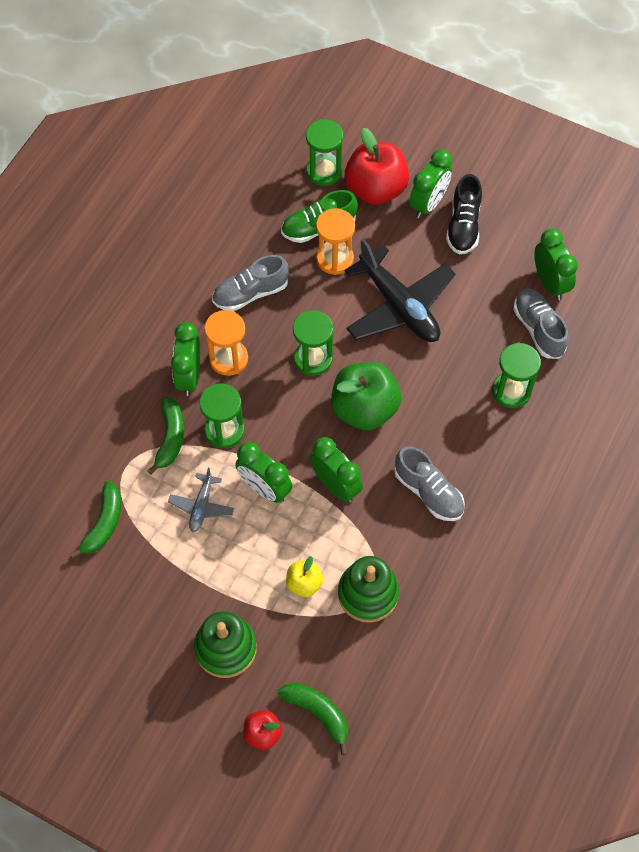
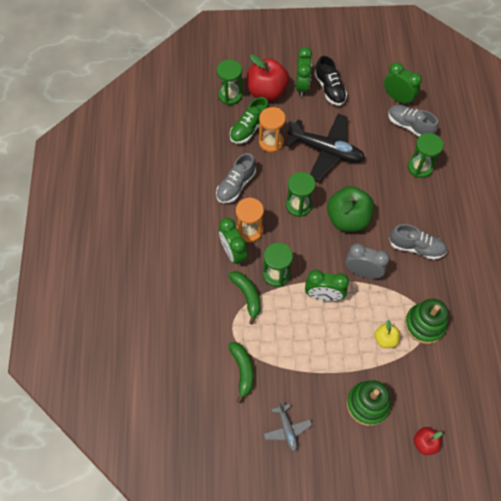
camera: 30 degrees left, 0 degrees up
grey plane [168,468,234,532] -> grey plane moved to [264,402,312,451]
green banana [278,683,348,755] -> none
green clock [310,437,363,502] -> grey clock [345,243,390,278]

